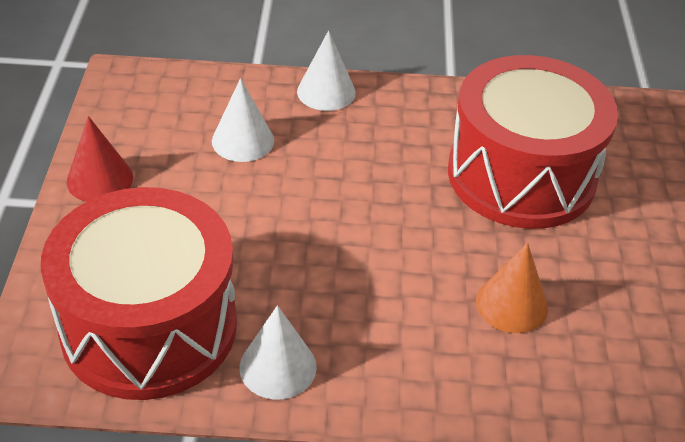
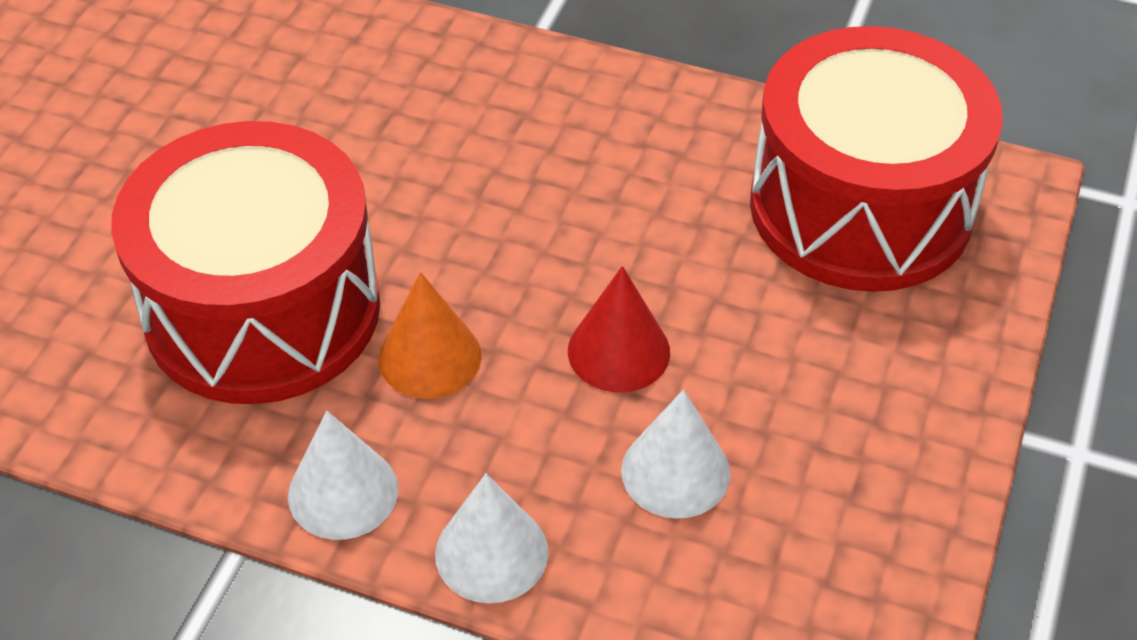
camera: 160 degrees left, 5 degrees up
red cone [67,116,133,202] -> red cone moved to [568,266,670,392]
white cone [240,305,317,400] -> white cone moved to [288,411,398,540]
orange cone [476,243,548,333] -> orange cone moved to [379,272,481,399]

